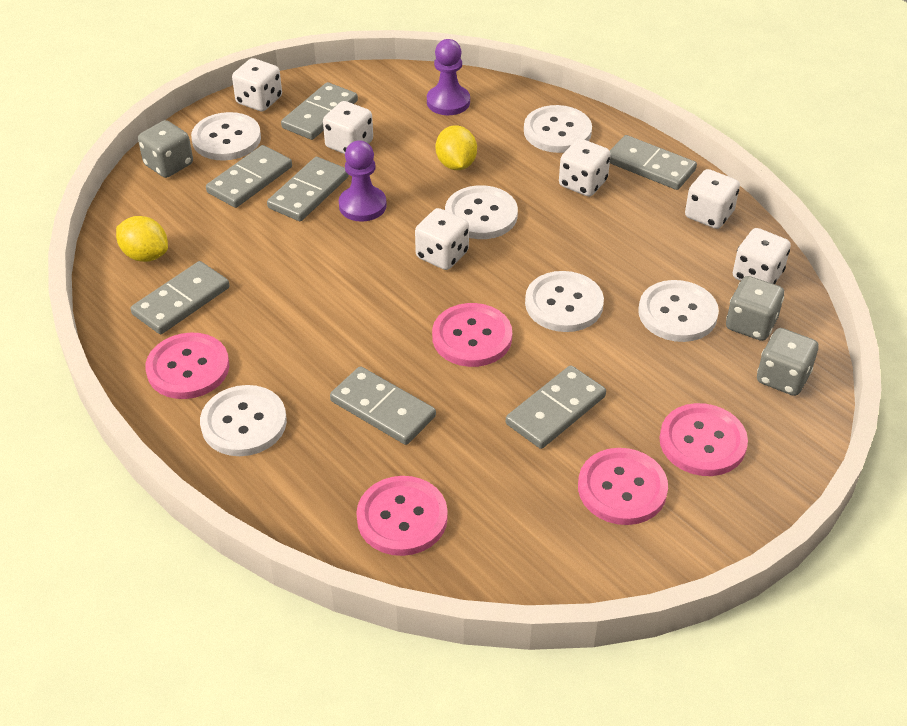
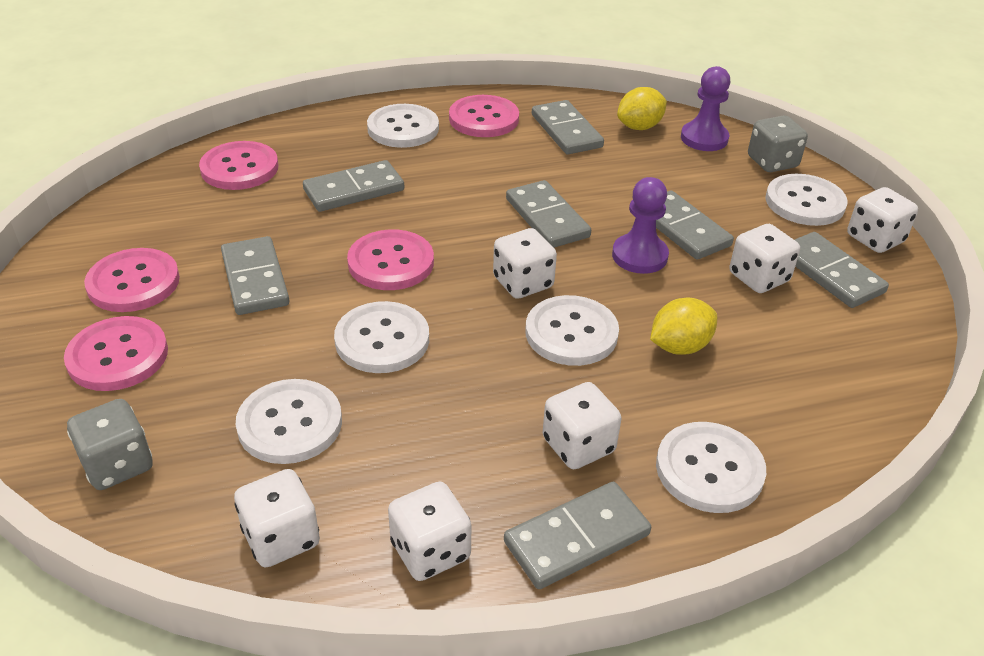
camera: 115 degrees right, 5 degrees down
grey domino [206,145,292,208] -> grey domino moved to [506,180,591,248]
purple pawn [427,39,470,115] -> purple pawn moved to [681,66,730,151]
yellow lemon [436,126,477,170] -> yellow lemon turned 45 degrees counterclockwise [650,298,717,355]
grey dice [726,276,784,341] -> none

